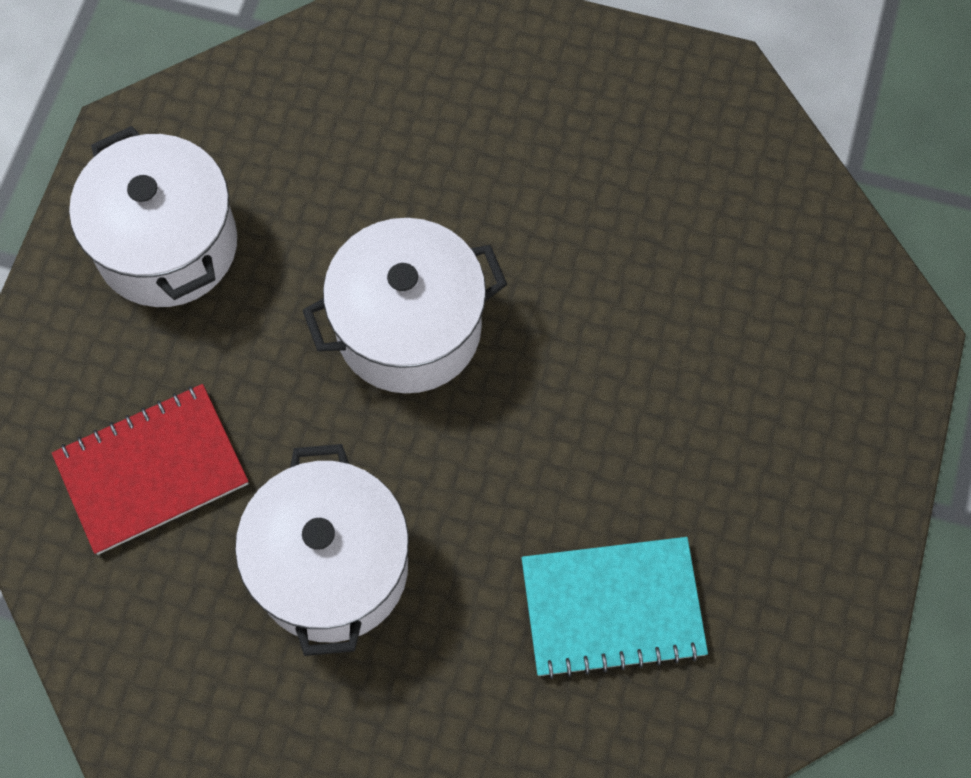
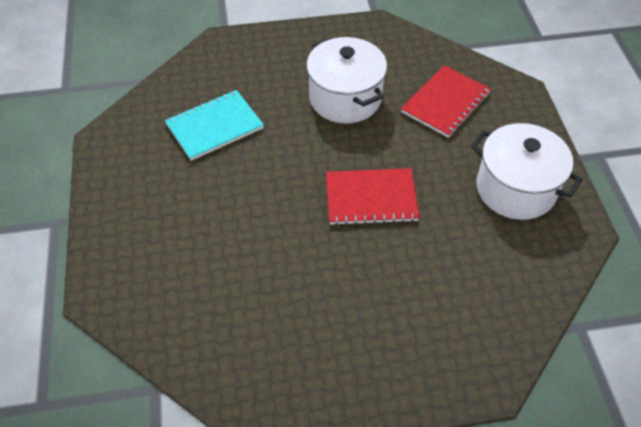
camera: 155 degrees right, 15 degrees down
white pot [302,218,507,393] -> red notebook [326,168,420,226]

